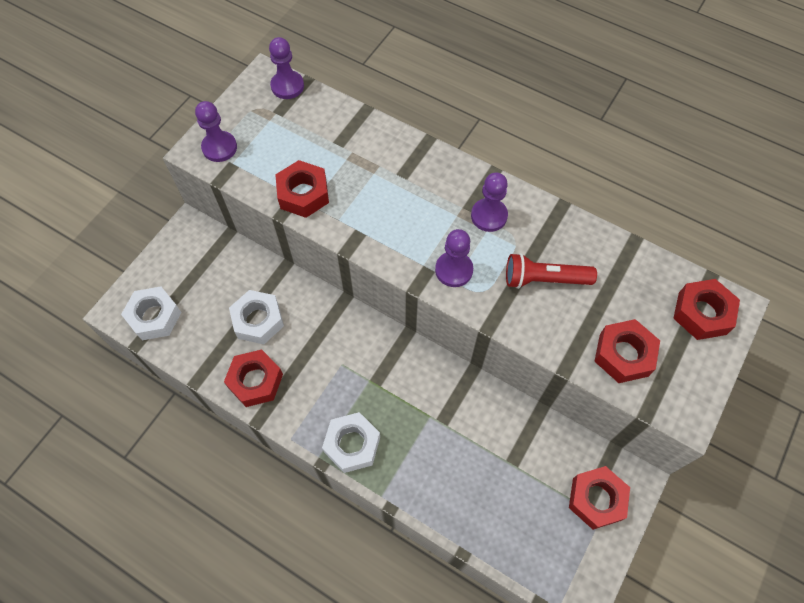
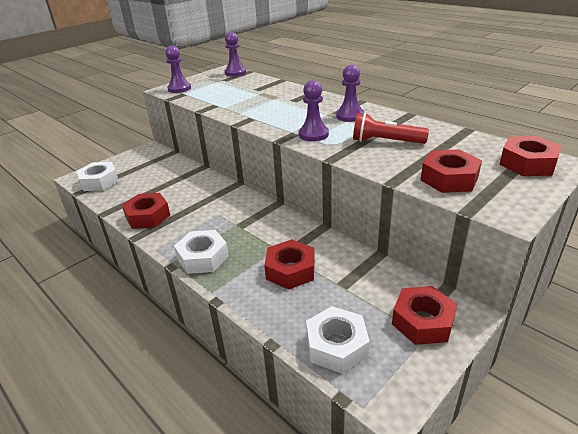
camera: 15 degrees right, 30 degrees down
white nut [229,290,284,344] -> white nut moved to [306,306,370,374]
red nut [275,160,329,218] -> red nut moved to [264,239,315,290]

